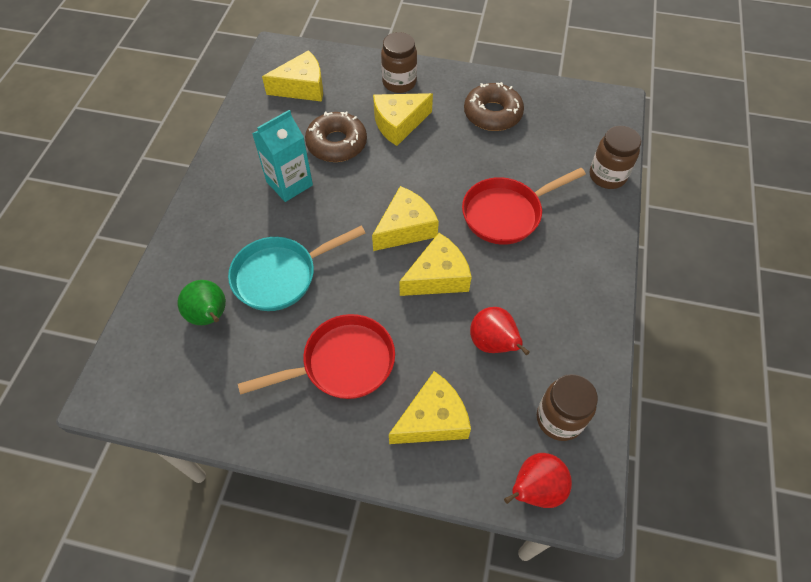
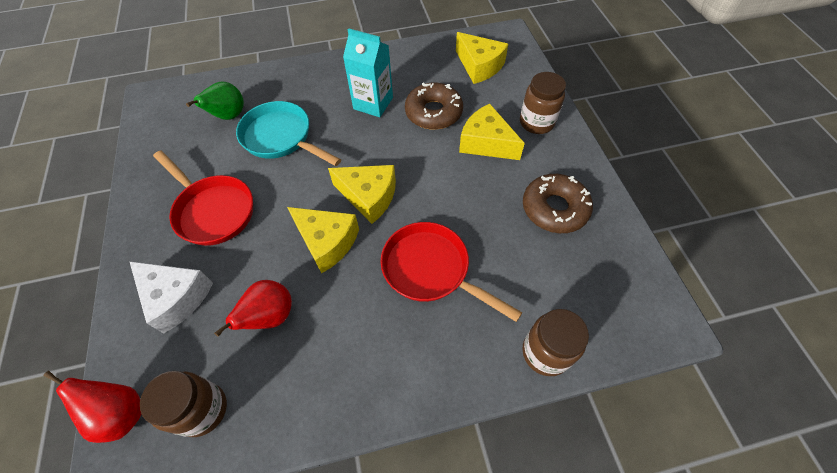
camera: 65 degrees right, 0 degrees up
yellow cheese [389,371,471,444] -> white cheese [129,261,213,334]

